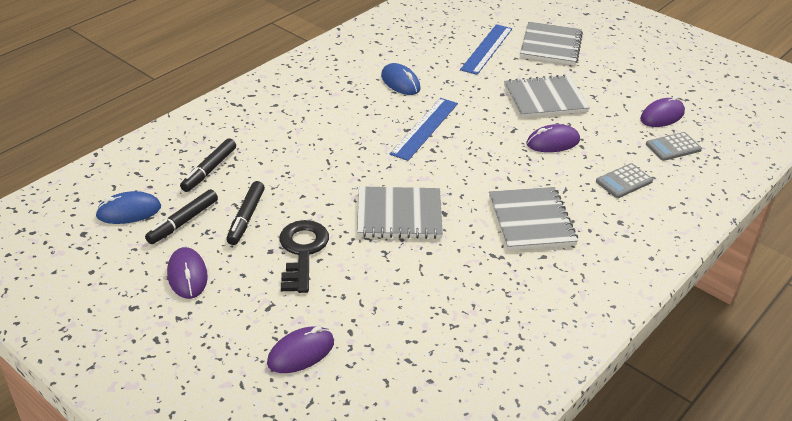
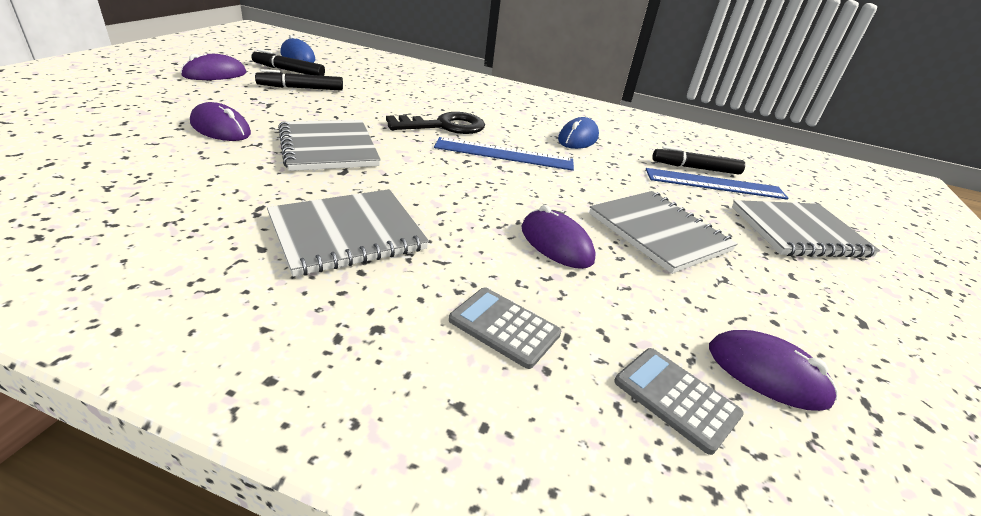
camera: 65 degrees right, 5 degrees down
black marker [180,138,236,192] -> black marker moved to [652,146,745,175]
purple mouse [267,326,334,373] -> purple mouse moved to [190,102,251,141]
black key [279,220,329,293] -> black key moved to [386,112,485,134]

